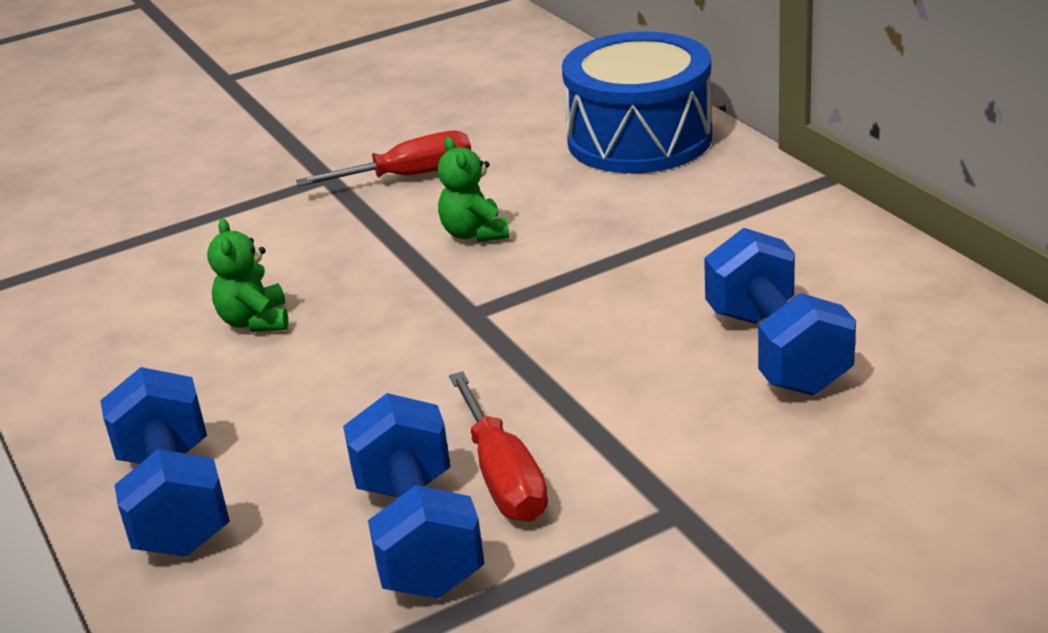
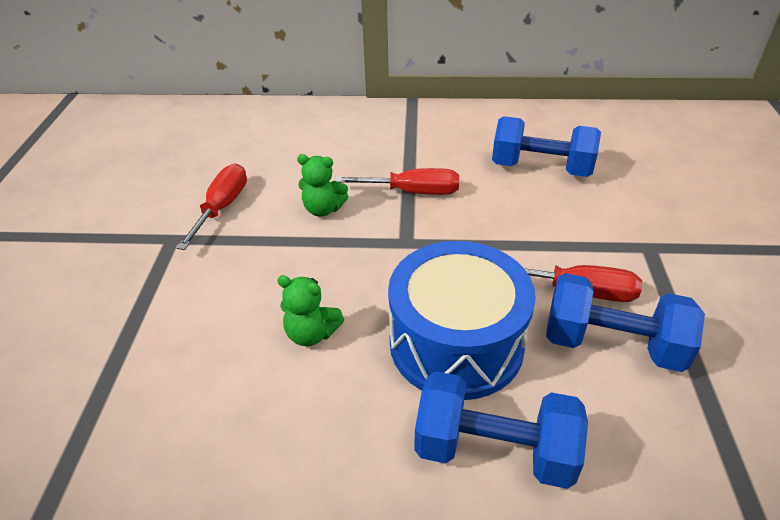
camera: 60 degrees left, 10 degrees up
blue drum [562,32,712,173] -> blue drum moved to [388,241,536,400]
none -> red screwdriver [335,168,459,195]

